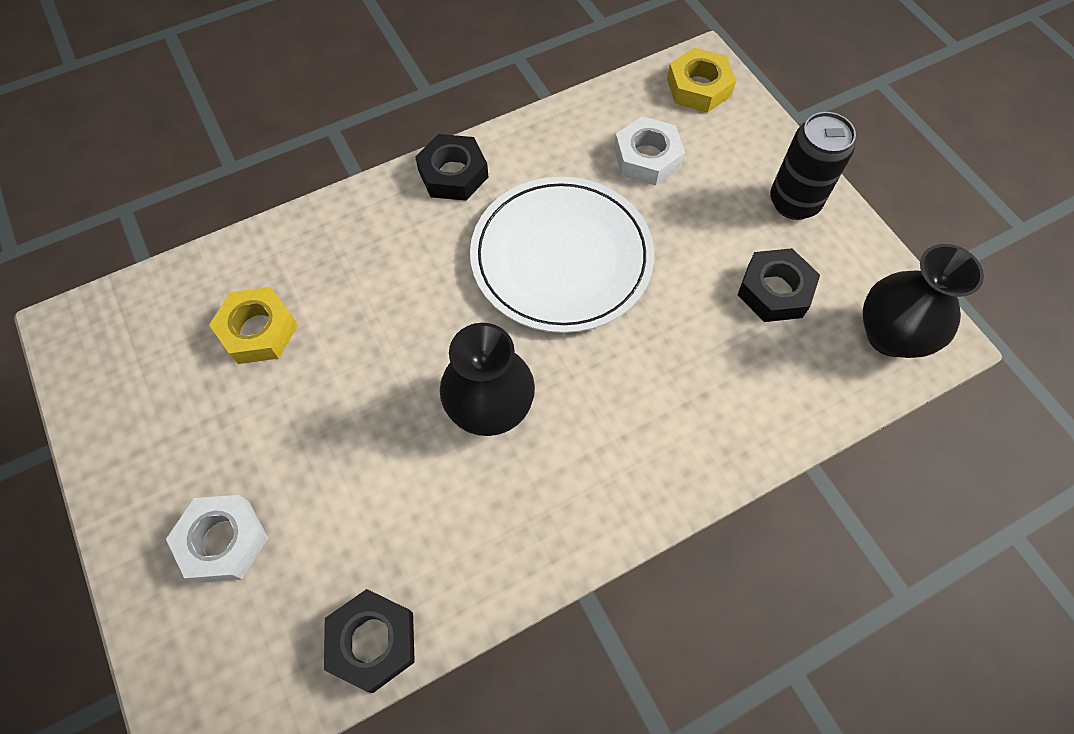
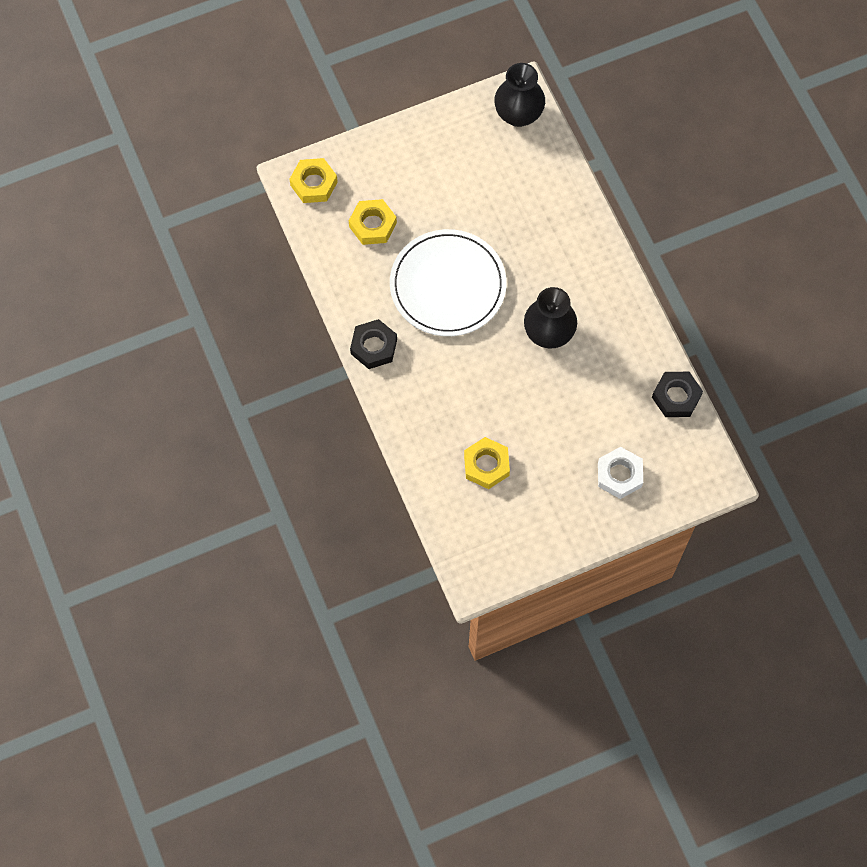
camera: 85 degrees left, 5 degrees up
white nut [614,116,685,186] -> yellow nut [349,199,397,245]
black nut [737,248,820,322] -> none
black can [770,112,856,220] -> none

